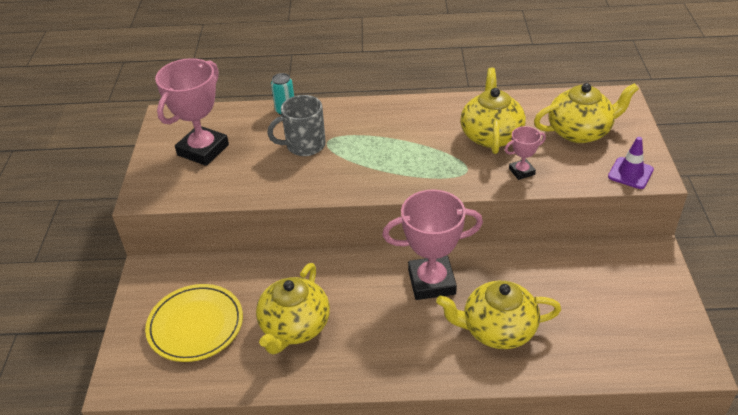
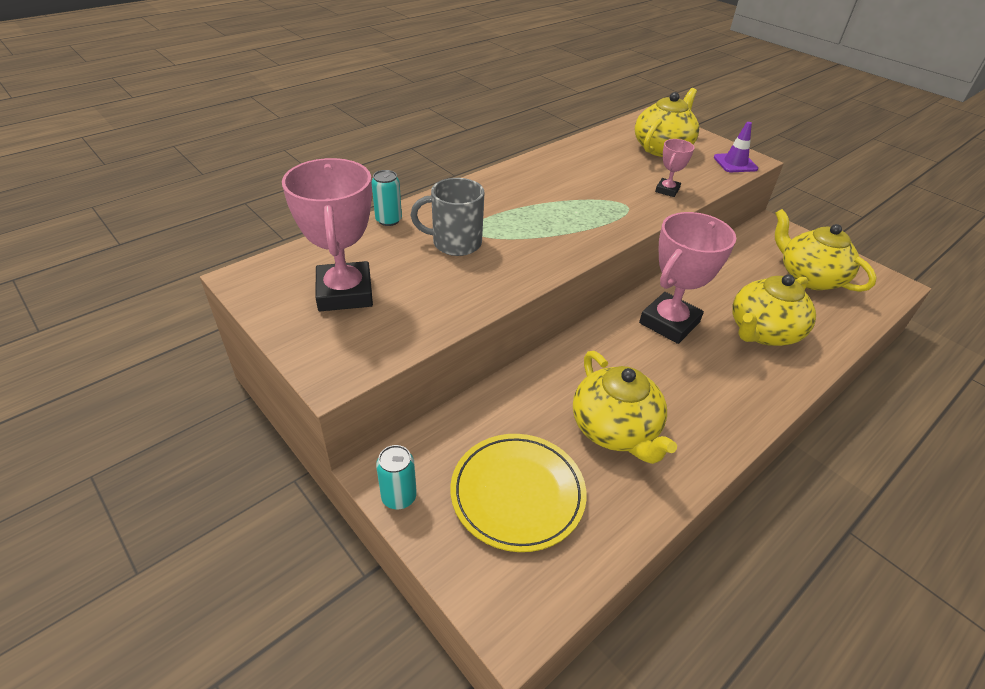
camera: 45 degrees left, 0 degrees up
grey mug [267,95,326,156] -> grey mug turned 60 degrees clockwise [411,178,484,256]
yellow teapot [460,68,526,154] -> yellow teapot moved to [775,209,877,292]
none -> turquoise can [376,445,417,510]

